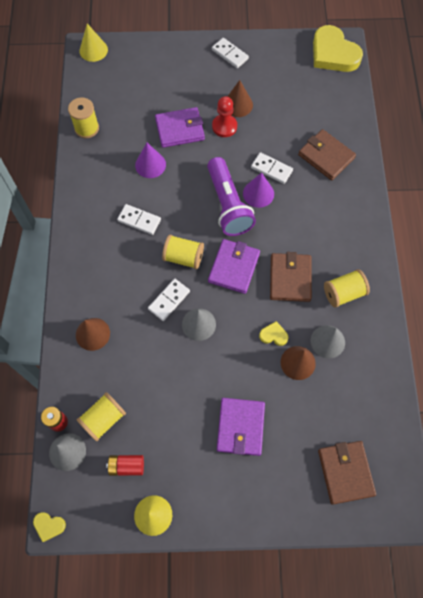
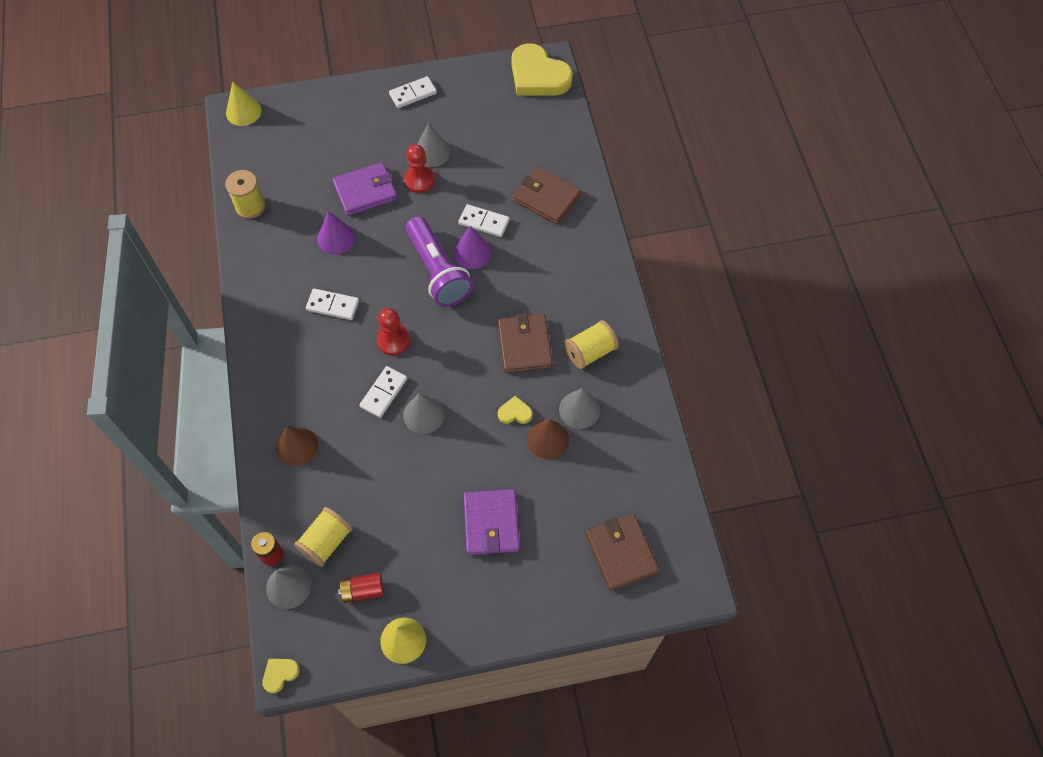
camera: 10 degrees left, 5 degrees down
yellow heart [33,512,66,542] -> yellow heart turned 135 degrees clockwise [262,659,300,693]
yellow spool [162,235,204,269] -> red pawn [377,308,410,356]
purple wallet [208,239,260,294] -> none
white domino [212,38,249,68] -> white domino turned 60 degrees counterclockwise [389,76,437,108]
brown cone [227,80,253,117] -> grey cone [417,123,450,167]

